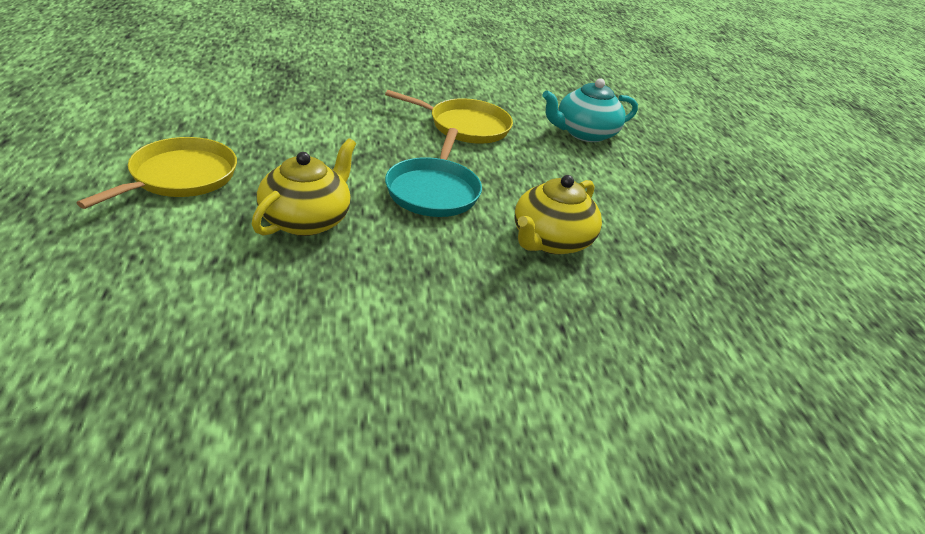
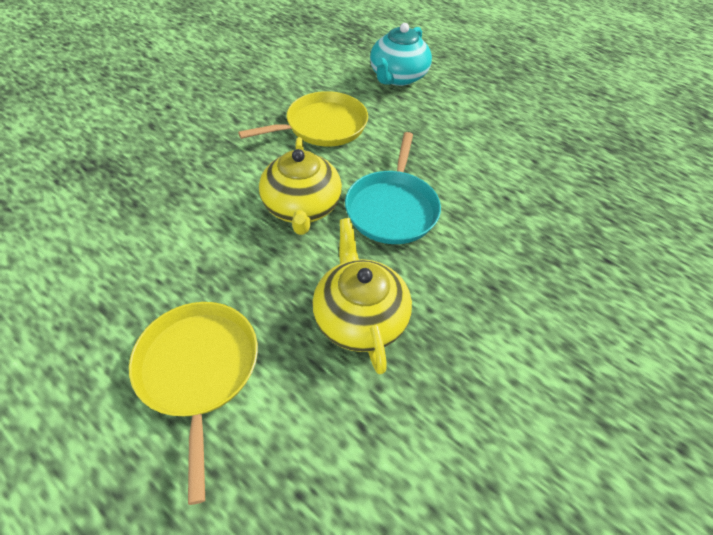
camera: 40 degrees left, 15 degrees up
turquoise pan [385,128,482,217] -> turquoise pan turned 45 degrees clockwise [345,132,441,244]
yellow teapot [514,175,602,255] -> yellow teapot moved to [259,137,342,235]

